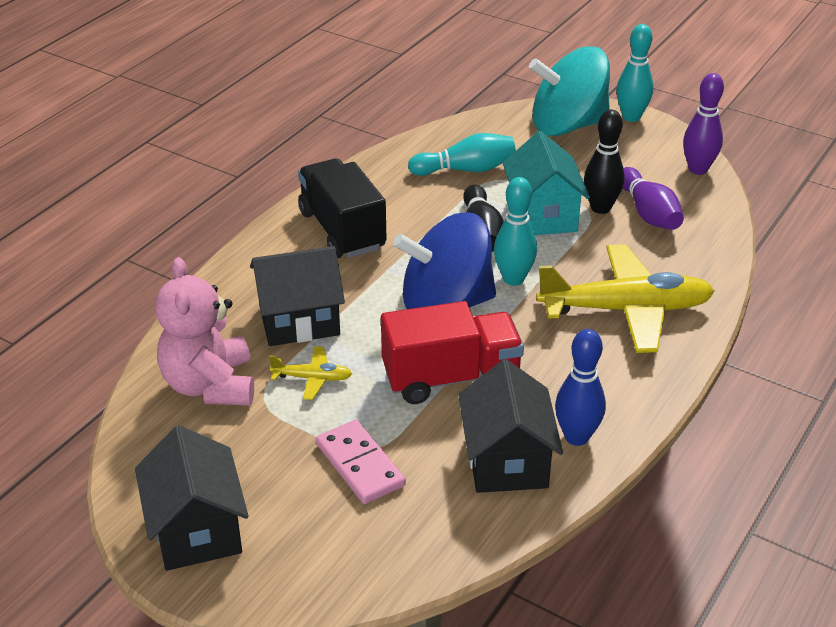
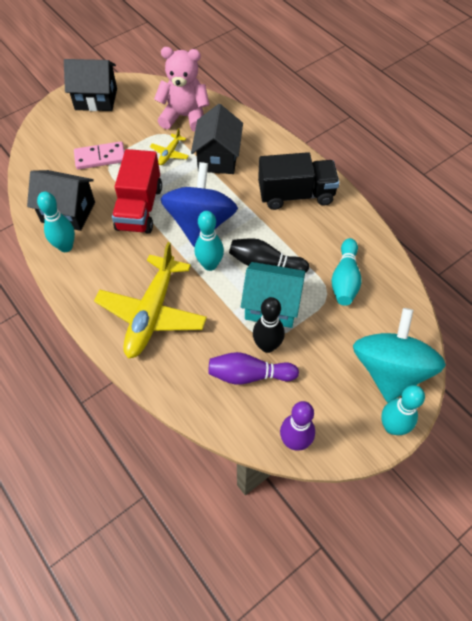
camera: 110 degrees right, 20 degrees up
blue bowling pin [555,329,606,446] -> turquoise bowling pin [37,192,75,252]

